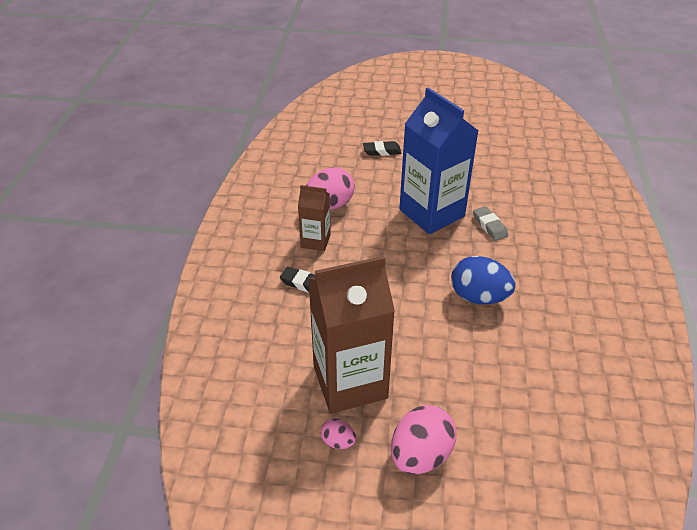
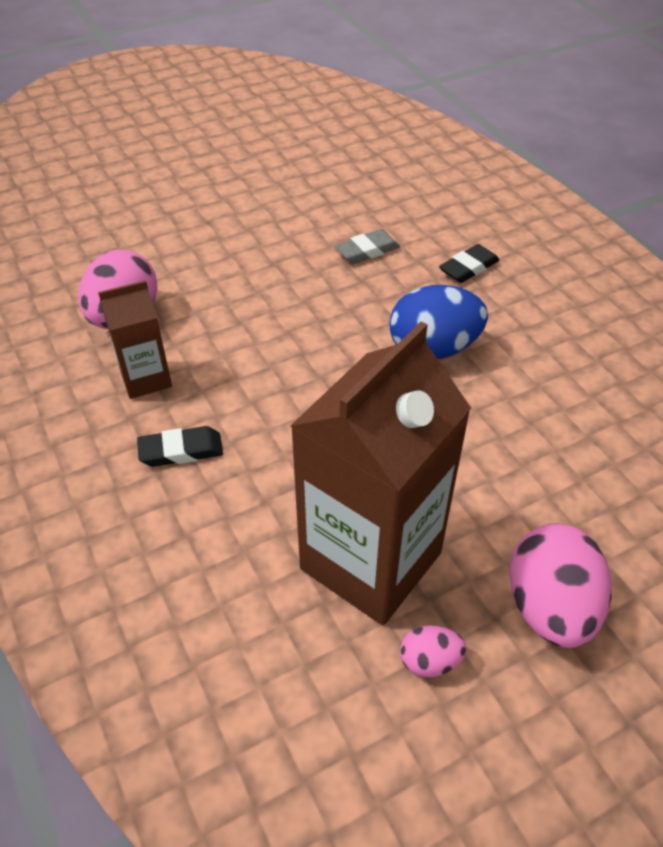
camera: 35 degrees left, 5 degrees up
black eraser [363,141,401,156] -> black eraser moved to [439,244,499,283]
blue carton [399,88,479,234] -> none
grey eraser [473,206,508,241] -> grey eraser turned 60 degrees counterclockwise [335,229,400,264]

